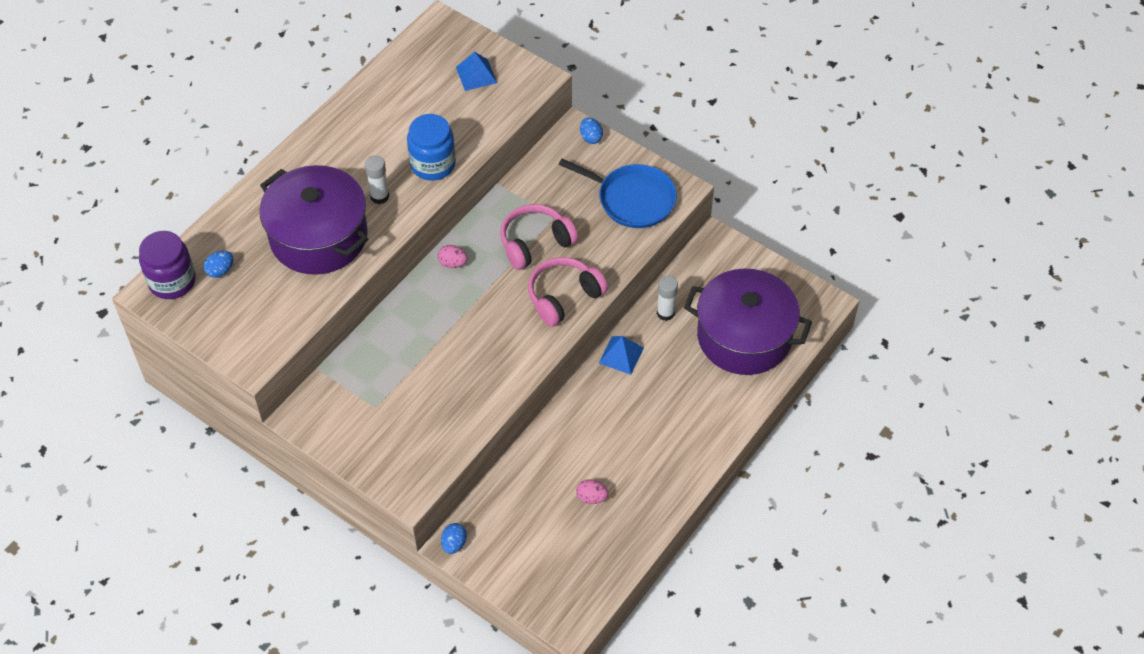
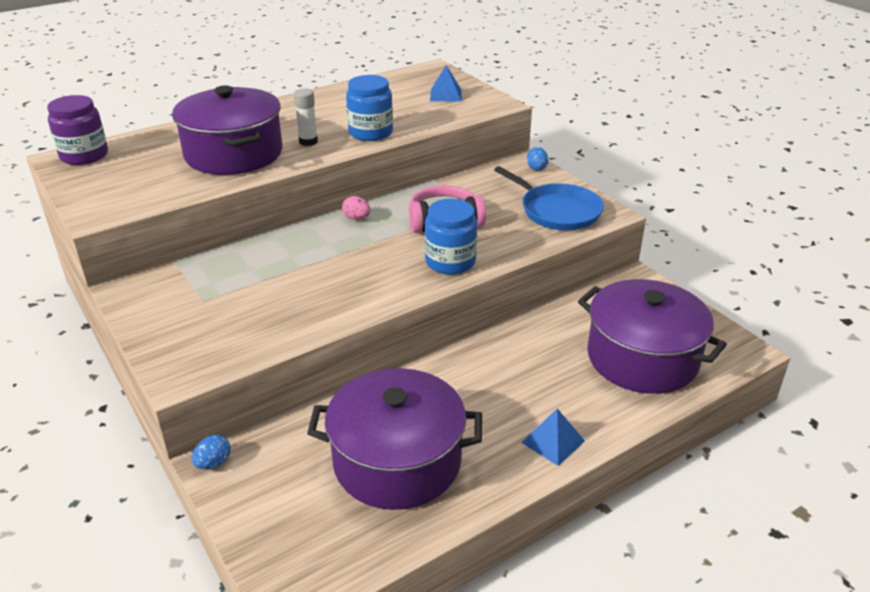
camera: 20 degrees right, 20 degrees down
blue egg [203,251,234,278] -> none
pink headphones [528,257,608,327] -> blue jar [425,199,477,275]
pink egg [576,479,608,504] -> purple pot [307,368,482,510]
blue pyramid [599,336,644,375] -> blue pyramid moved to [521,409,585,466]
white glue stick [657,276,678,321] -> none

